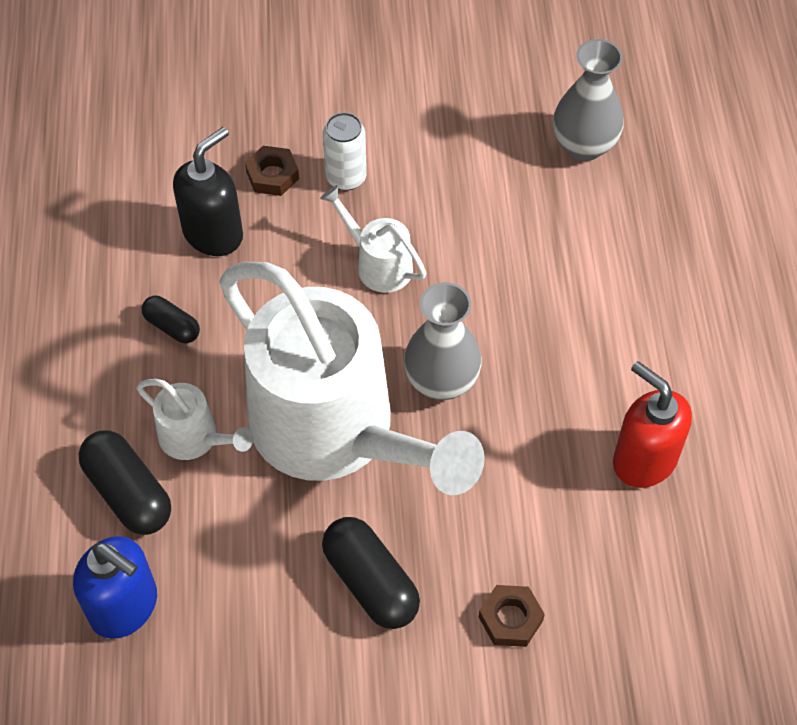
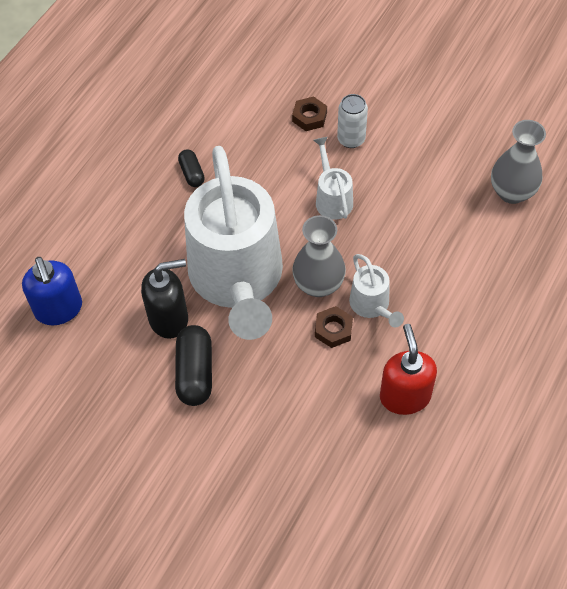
camera: 35 degrees right, 0 degrees up
black capsule [78,430,171,535] -> none
white watering can [136,379,253,460] -> white watering can moved to [349,254,404,327]
black soap dispenser [173,127,243,256] -> black soap dispenser moved to [141,259,188,339]
brown nut [479,585,545,647] -> brown nut moved to [315,306,353,348]

